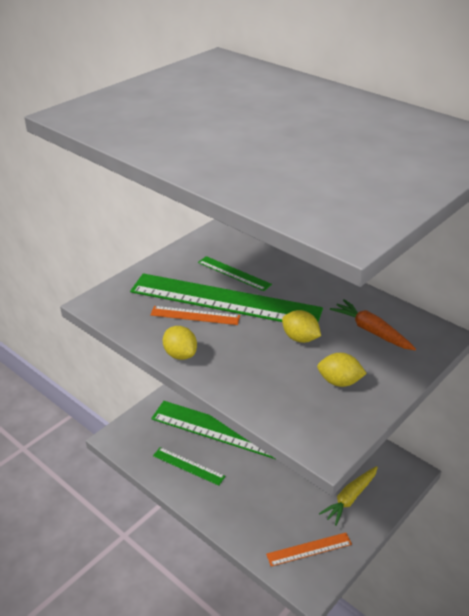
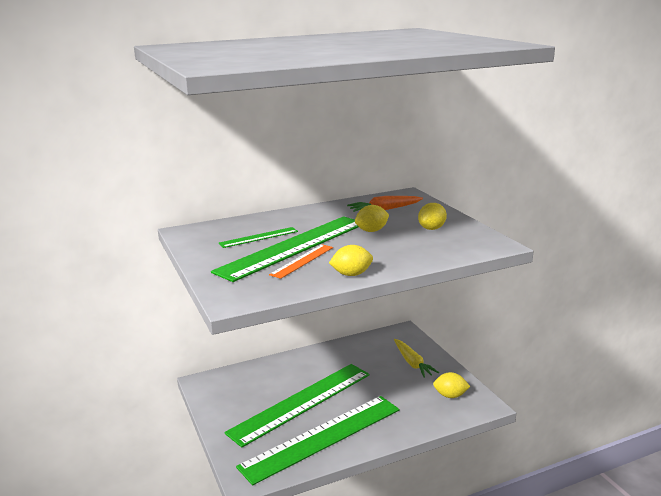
camera: 65 degrees left, 15 degrees down
green ruler [153,447,225,486] -> green ruler [236,396,399,485], size x2.23
orange ruler [266,533,352,566] -> yellow lemon [433,372,470,398]

